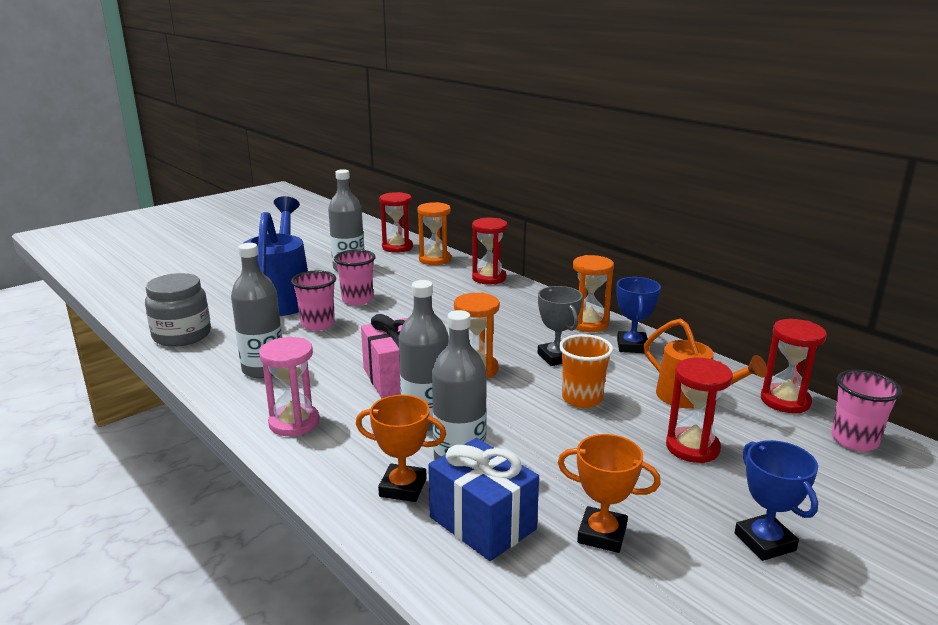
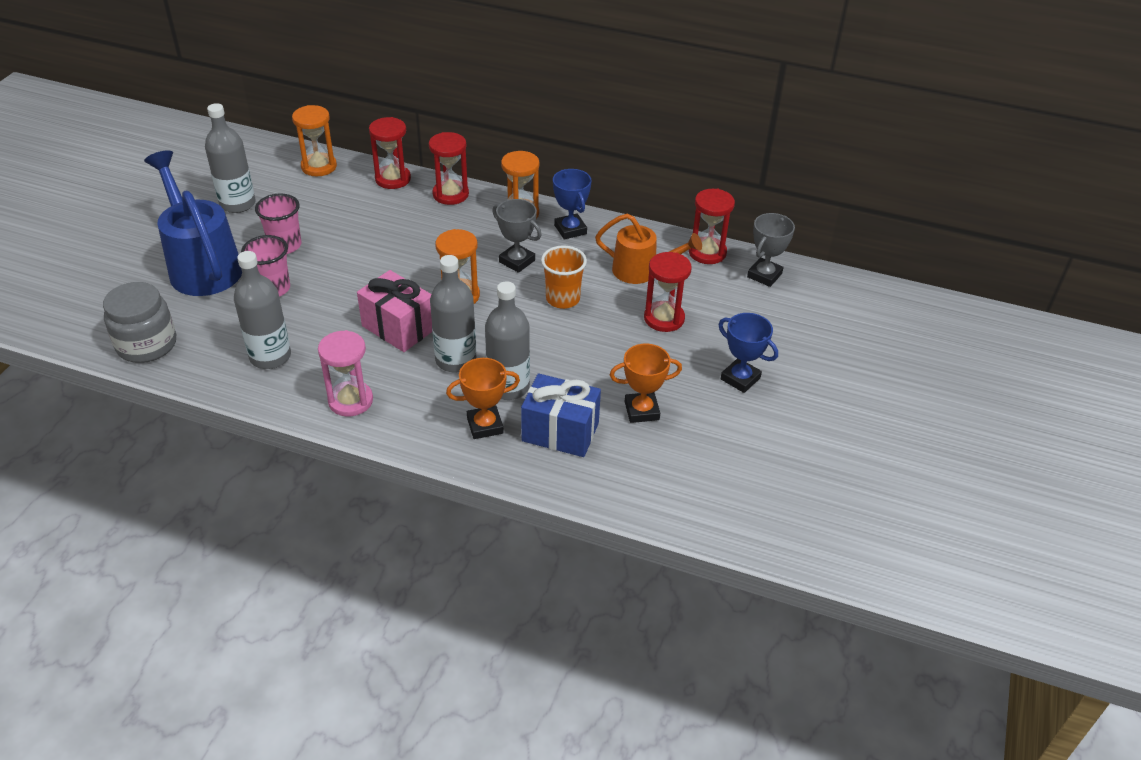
camera: 30 degrees left, 20 degrees up
red hourglass [379,192,413,253] -> red hourglass moved to [429,132,469,205]
pink cup [832,370,902,451] -> grey trophy [747,213,795,287]

